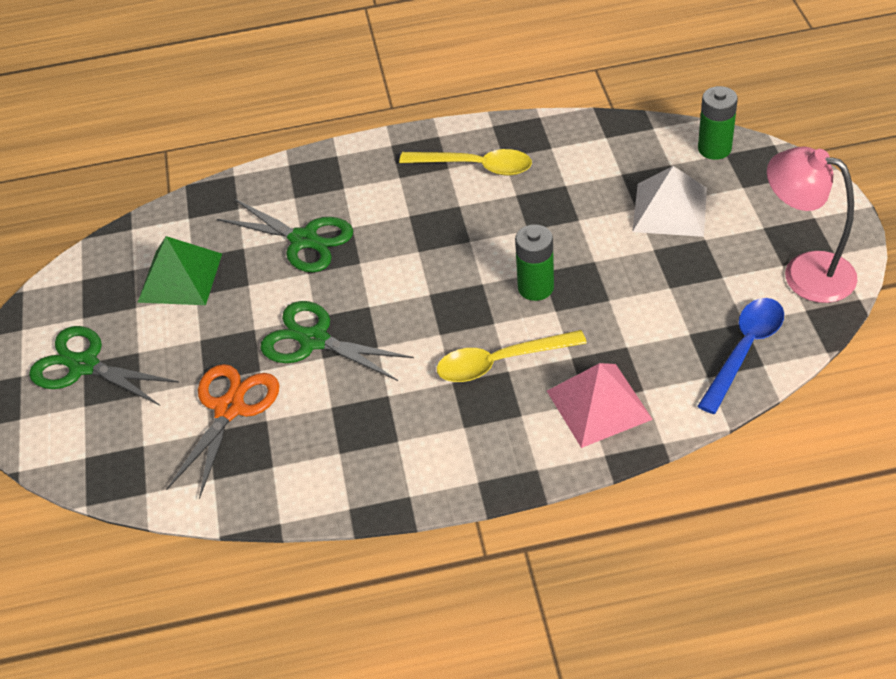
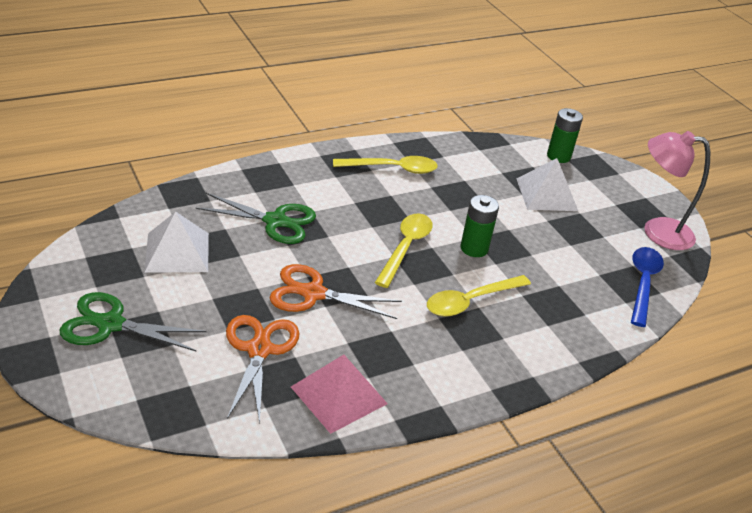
camera: 25 degrees left, 10 degrees down
green pyramid [137,236,222,305] -> white pyramid [144,212,209,273]
green scissors [260,301,414,381] -> orange scissors [270,264,402,319]
pink pyramid [547,363,653,448] -> pink pyramid moved to [291,354,388,434]
none -> yellow spoon [375,214,433,288]

